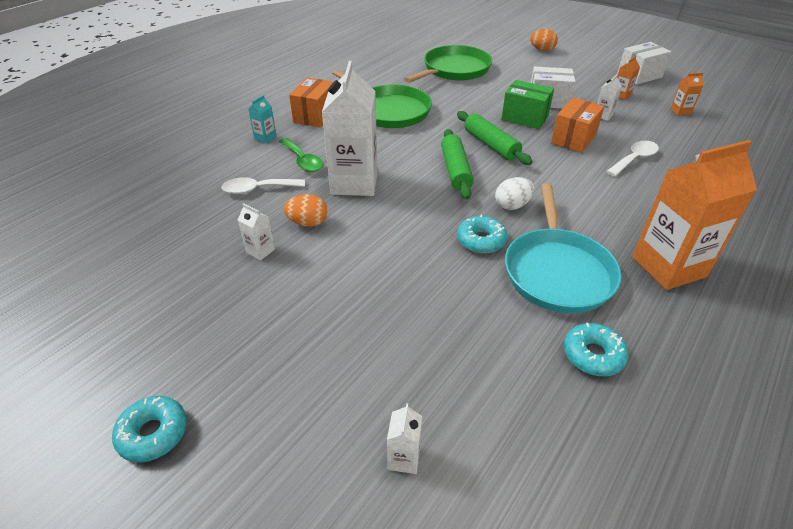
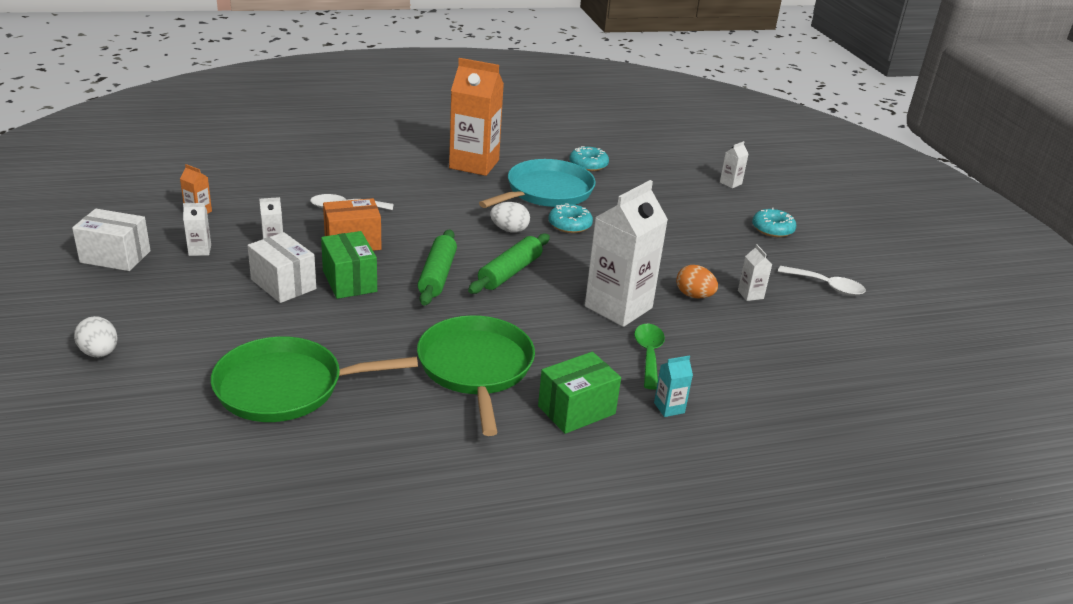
camera: 145 degrees left, 10 degrees down
turquoise donut [112,396,187,462] -> turquoise donut moved to [752,208,796,237]
white spoon [221,177,305,194] -> white spoon moved to [778,266,866,295]
orange box [289,78,333,128] -> green box [538,352,621,434]
orange egg [530,29,558,51] -> white egg [74,316,118,357]
orange carton [617,56,640,100] -> white carton [183,203,211,256]

